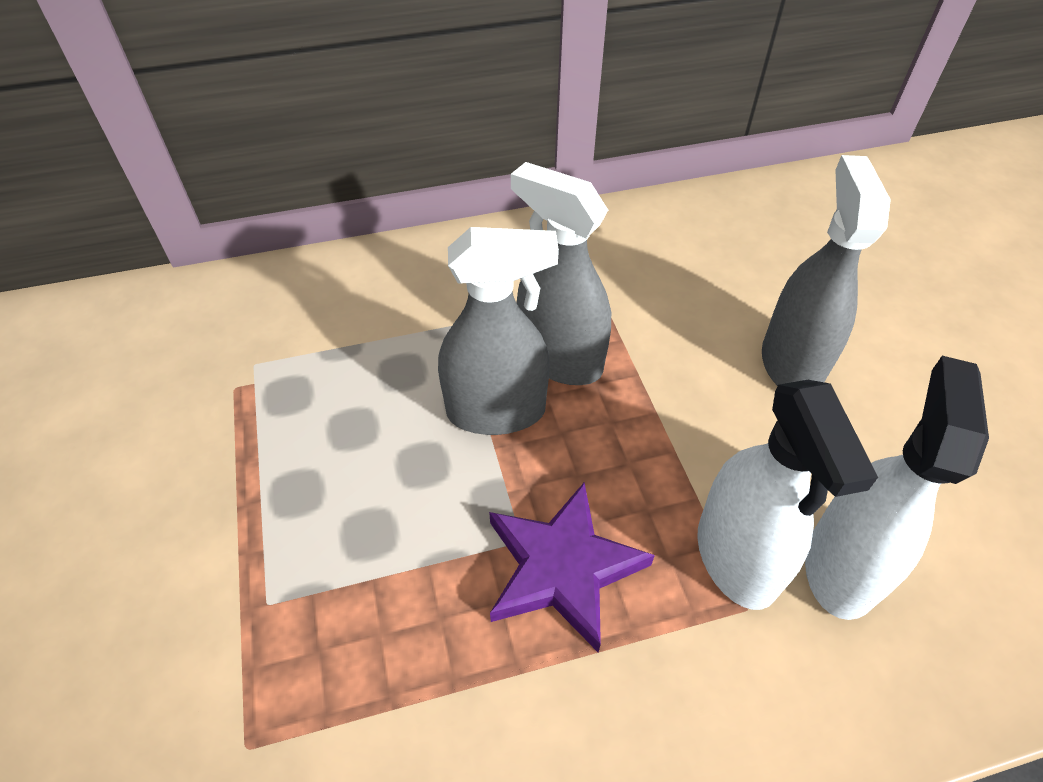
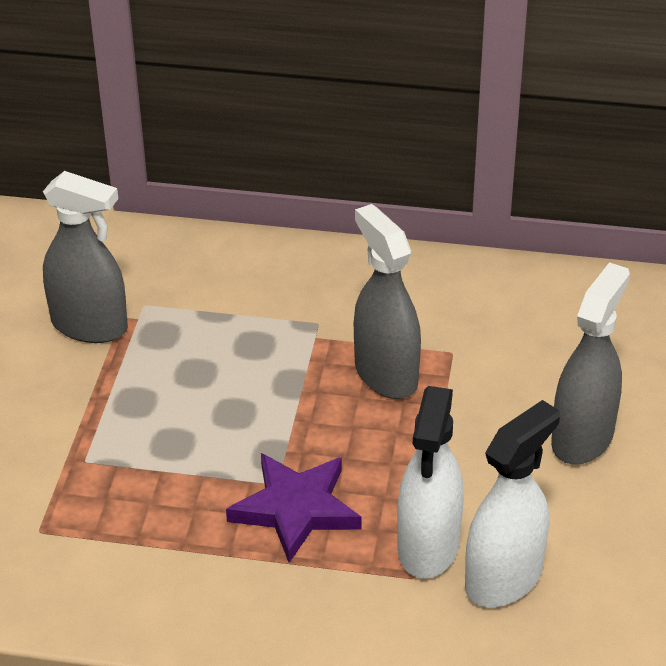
camera: 25 degrees right, 10 degrees down
grey spray bottle [438,227,559,435] -> grey spray bottle moved to [43,171,128,343]

